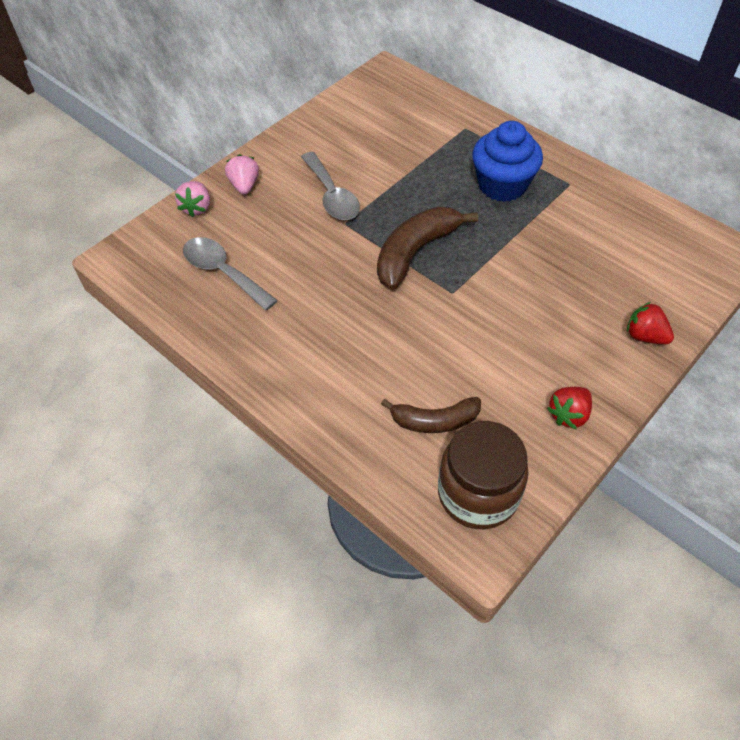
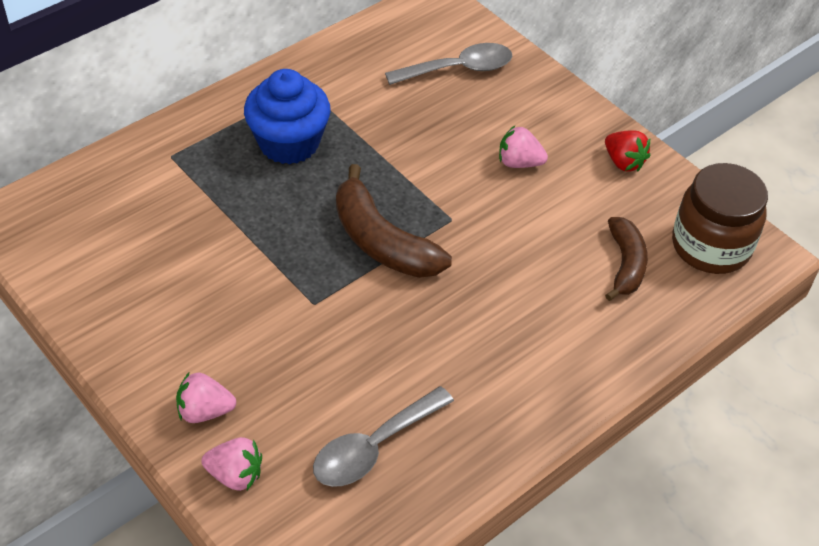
camera: 85 degrees left, 5 degrees down
grey spoon [301,152,360,220] -> grey spoon moved to [385,43,512,85]
red strawberry [627,302,674,344] -> none
none -> pink strawberry [499,126,548,168]

